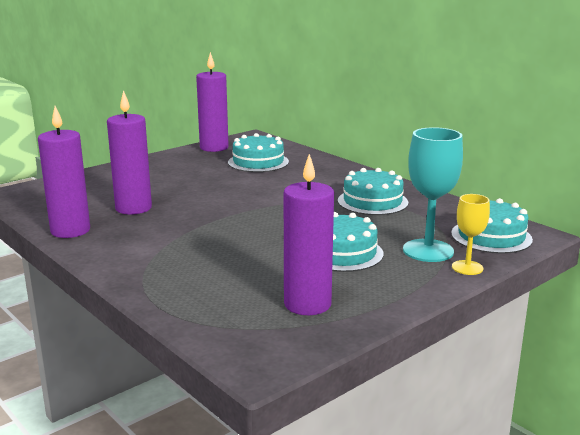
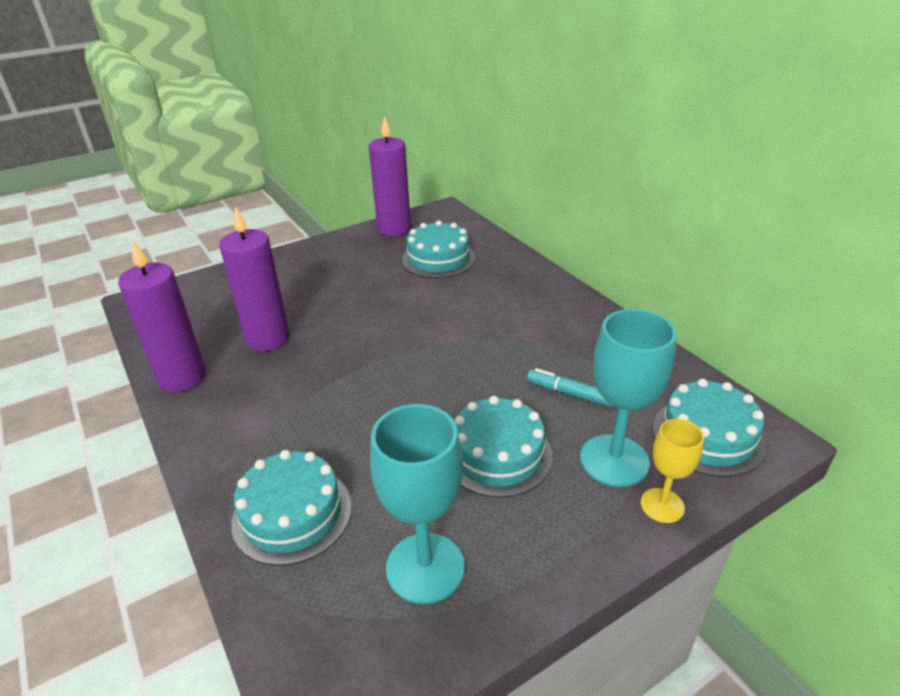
camera: 10 degrees right, 15 degrees up
purple candle [284,154,334,315] -> turquoise goblet [370,404,465,604]
turquoise cake [338,168,408,215] -> turquoise cake moved to [231,450,352,566]
none -> turquoise marker [527,368,613,407]

